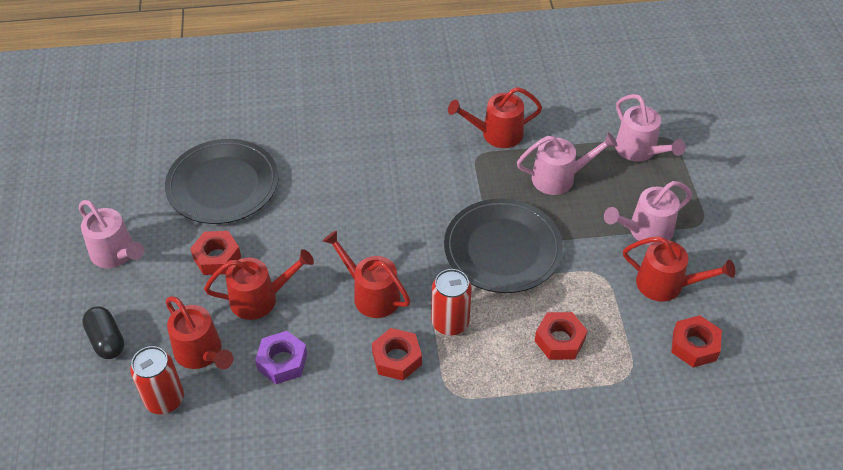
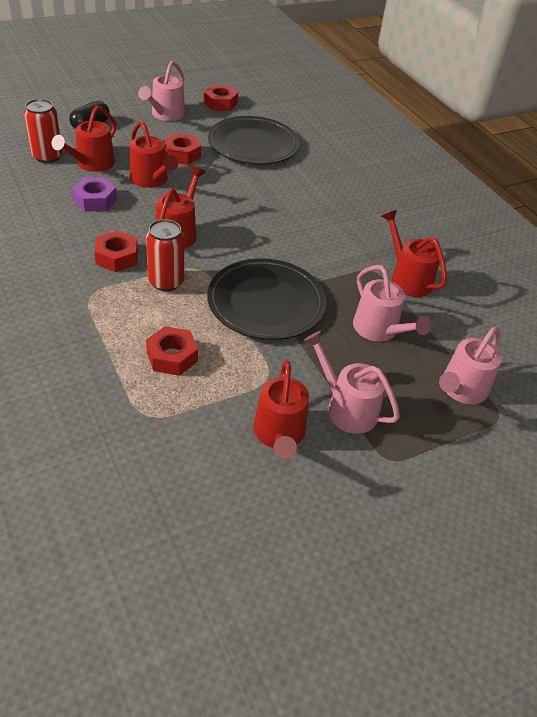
camera: 65 degrees right, 5 degrees down
red nut [671,315,722,367] -> red nut moved to [203,85,238,111]

